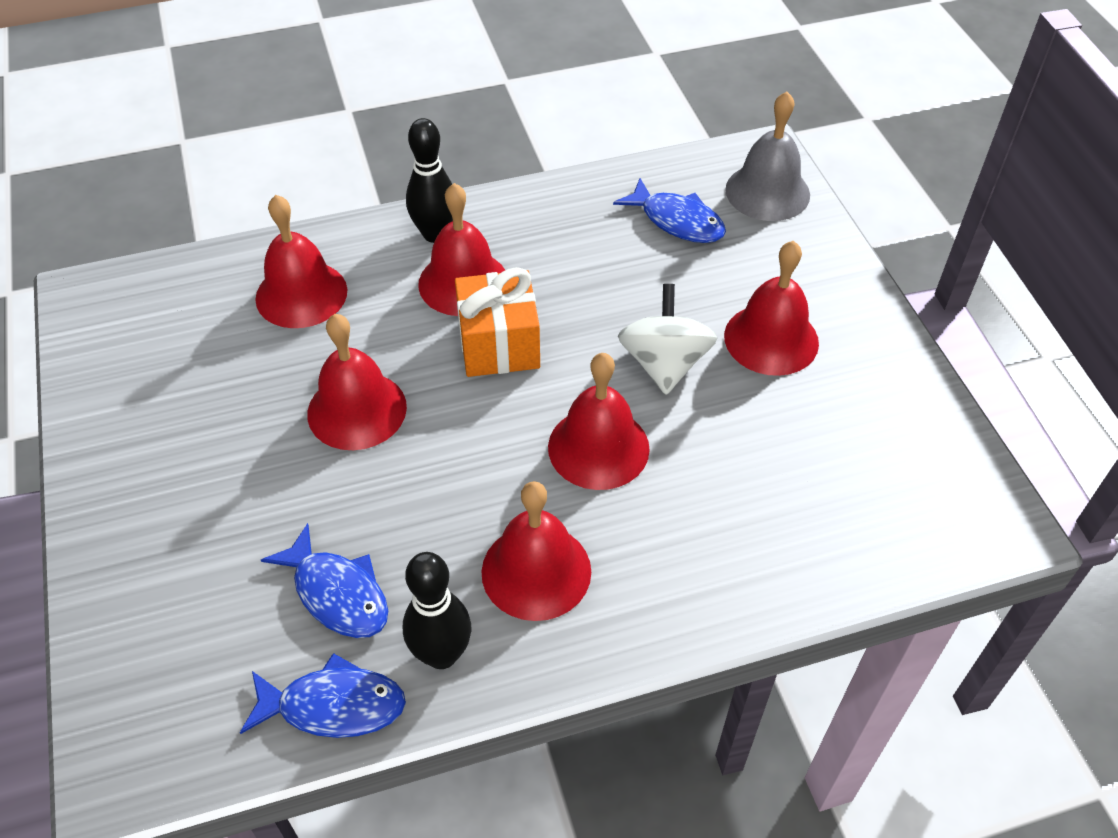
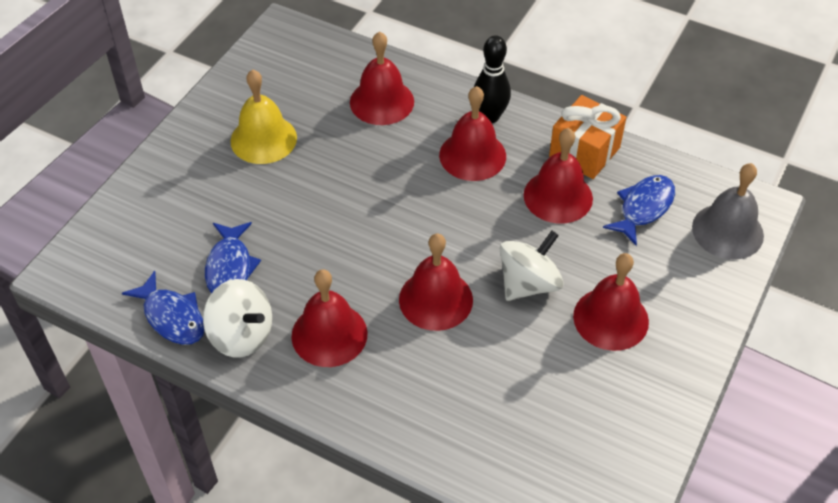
camera: 45 degrees right, 0 degrees up
red bell [307,314,407,450] -> red bell moved to [524,128,593,224]
black bowling pin [403,552,471,669] -> white spinning top [203,279,272,357]
orange gift [455,267,540,377] -> orange gift moved to [549,95,626,179]
blue fish [613,178,726,243] -> blue fish turned 135 degrees counterclockwise [603,175,675,246]
none -> yellow bell [230,69,297,164]

